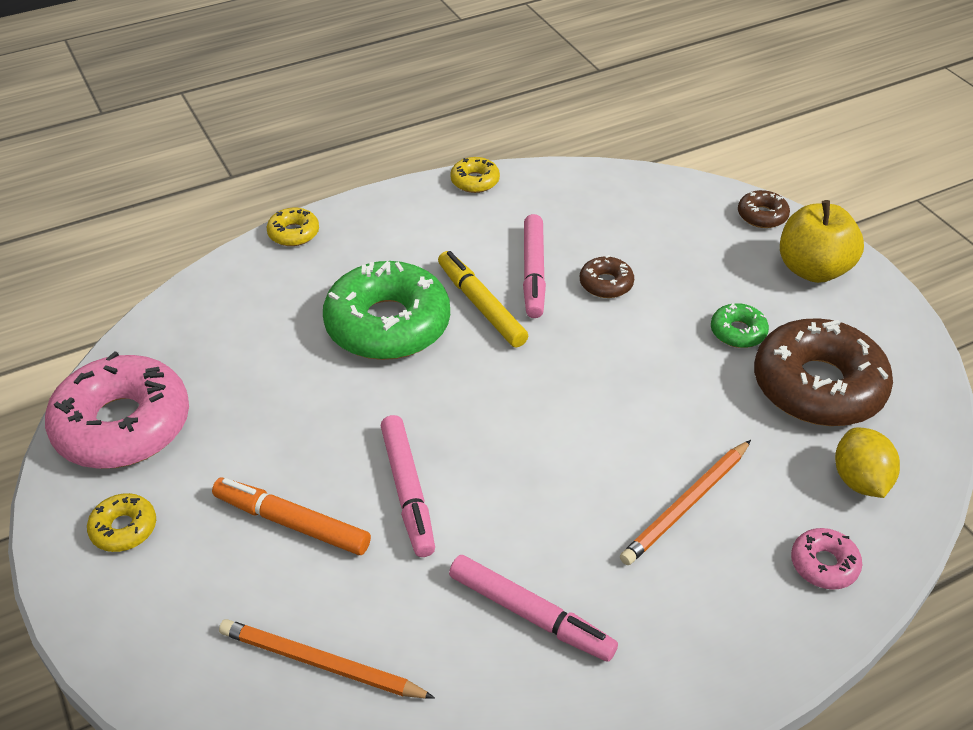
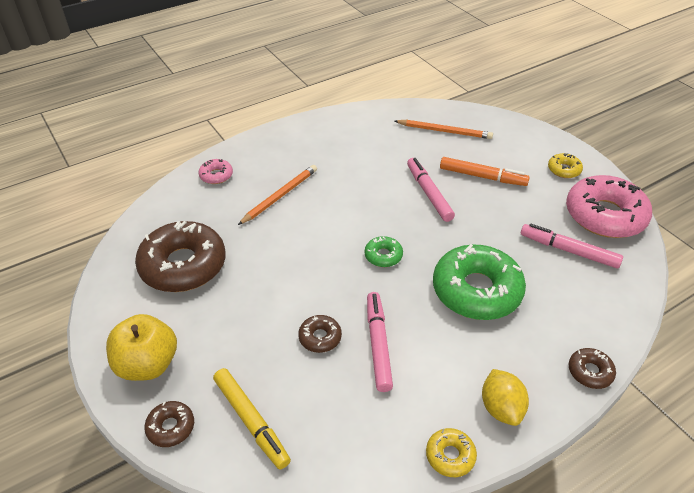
camera: 175 degrees right, 0 degrees up
yellow donut [267,208,319,246] -> brown donut [568,348,616,389]
yellow marker [438,251,528,347] -> yellow marker moved to [213,368,291,469]
pink marker [449,555,618,662] -> pink marker moved to [521,224,623,269]
green donut [711,303,769,348] -> green donut moved to [365,236,403,267]
yellow lemon [835,428,900,498] -> yellow lemon moved to [482,369,529,426]

